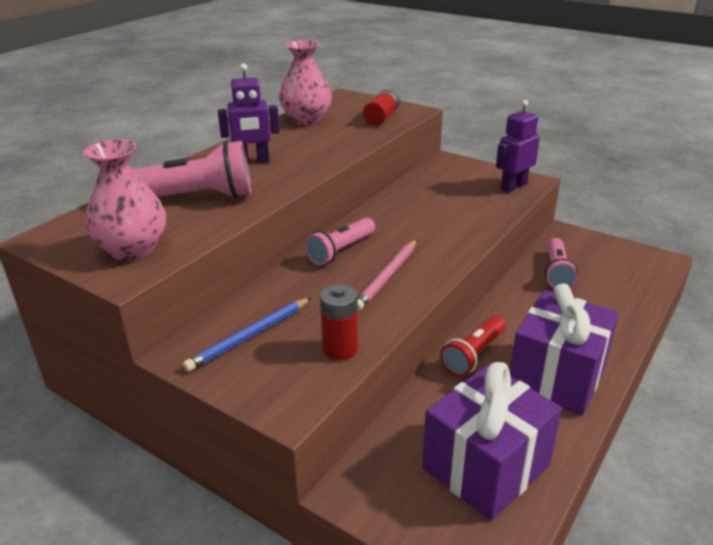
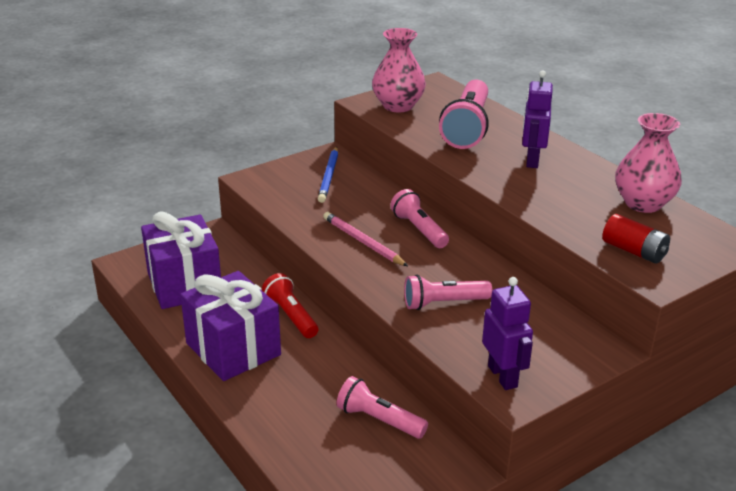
camera: 110 degrees right, 0 degrees up
blue pencil [183,298,311,372] -> blue pencil turned 150 degrees counterclockwise [318,146,338,203]
red battery [320,284,358,360] -> none
none -> pink flashlight [404,275,492,310]

